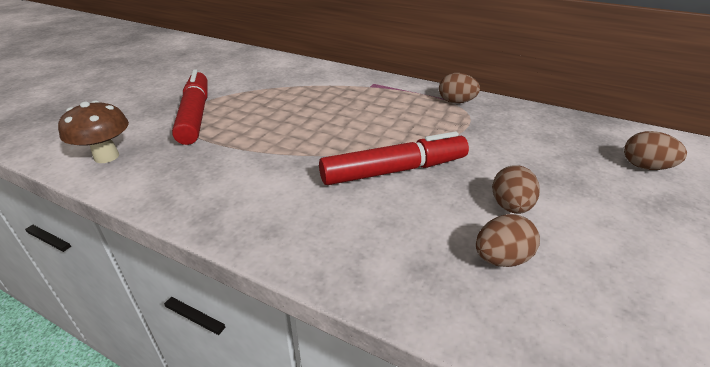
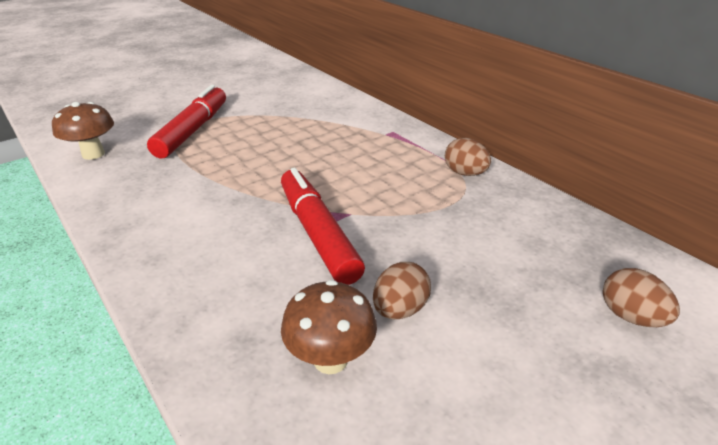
camera: 25 degrees right, 0 degrees up
red marker [319,131,469,185] -> red marker turned 120 degrees counterclockwise [281,168,365,285]
brown egg [476,214,540,267] -> brown mushroom [281,280,377,374]

